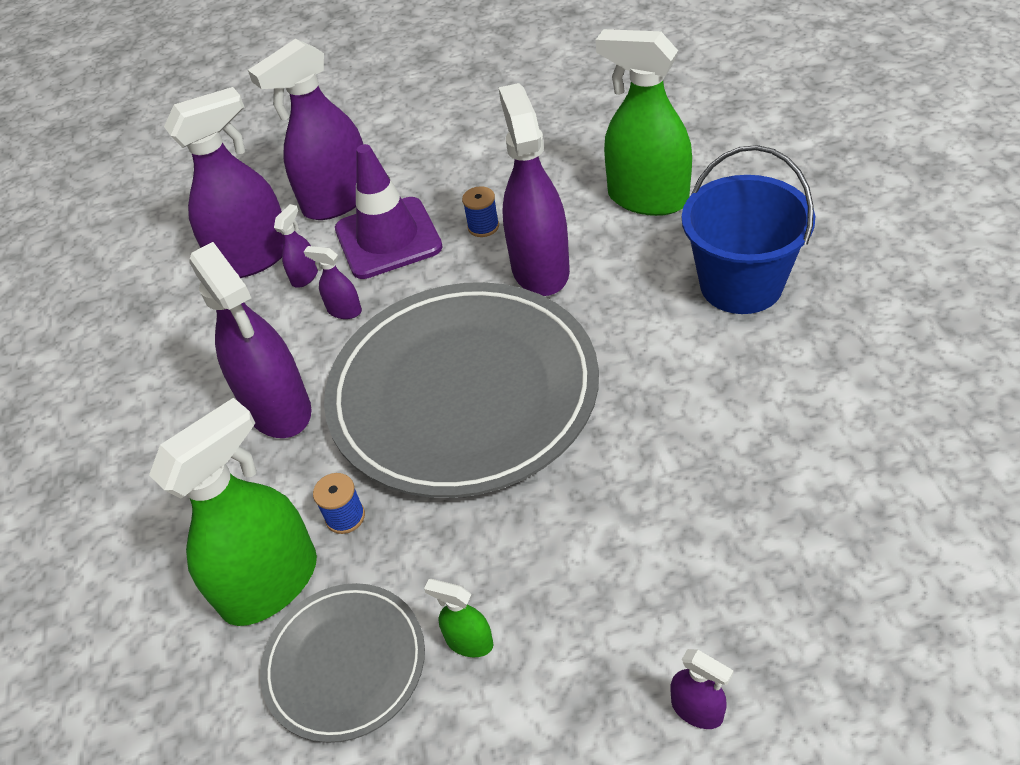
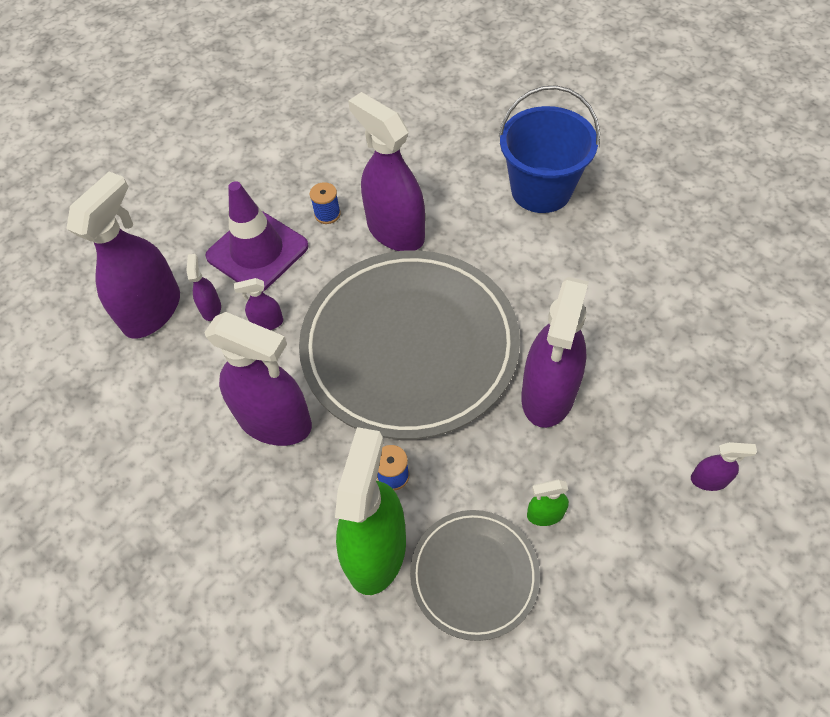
camera: 35 degrees left, 10 degrees up
purple spray bottle [248,39,363,220] -> purple spray bottle moved to [521,277,589,428]
green spray bottle [596,29,692,216] -> none

